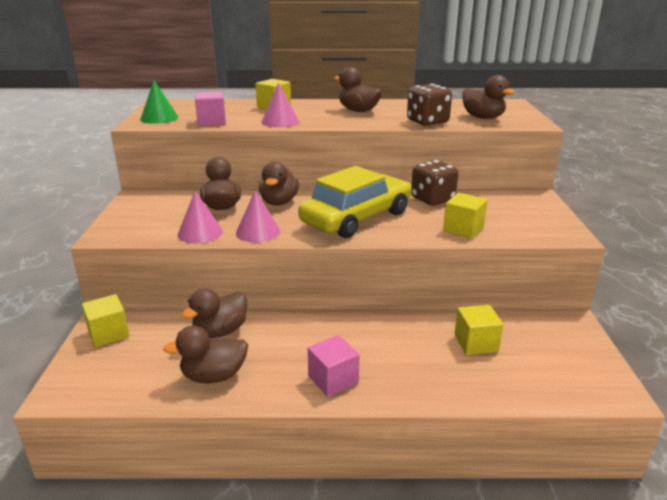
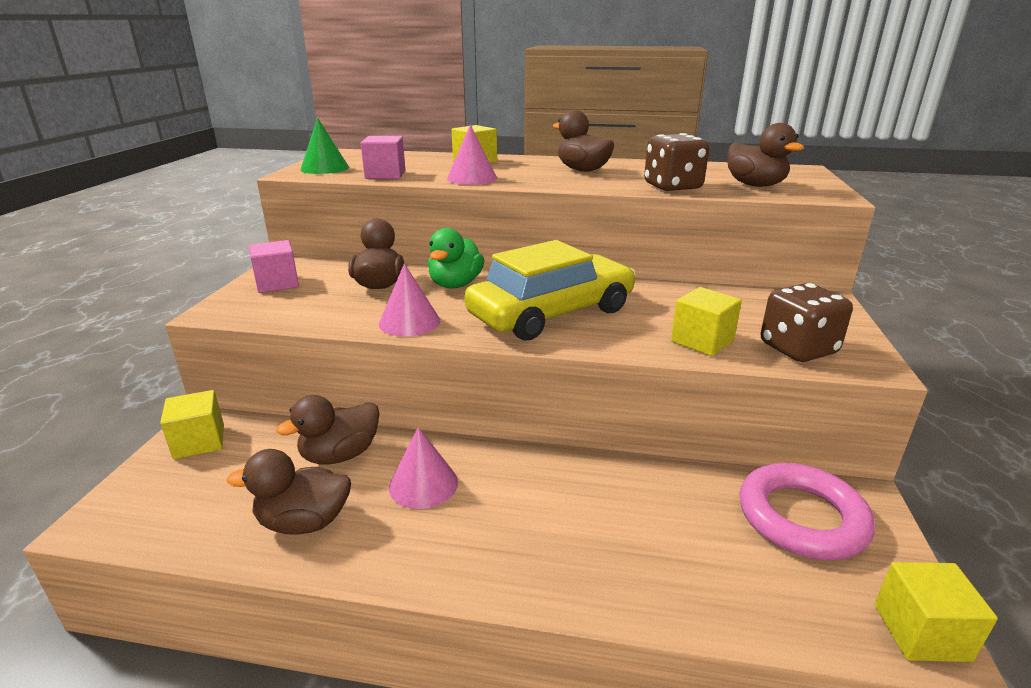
camera: 10 degrees right, 0 degrees up
pink cone [178,191,223,243] -> pink cone moved to [389,427,458,509]
brown duck [259,161,299,206] -> green duck [428,228,484,288]
pink cube [308,335,360,397] -> pink cube moved to [249,240,299,293]
brown dice [411,160,459,206] -> brown dice moved to [761,283,853,362]
yellow cube [455,305,503,355] -> yellow cube moved to [874,562,998,662]
none -> pink ring [739,463,875,560]

